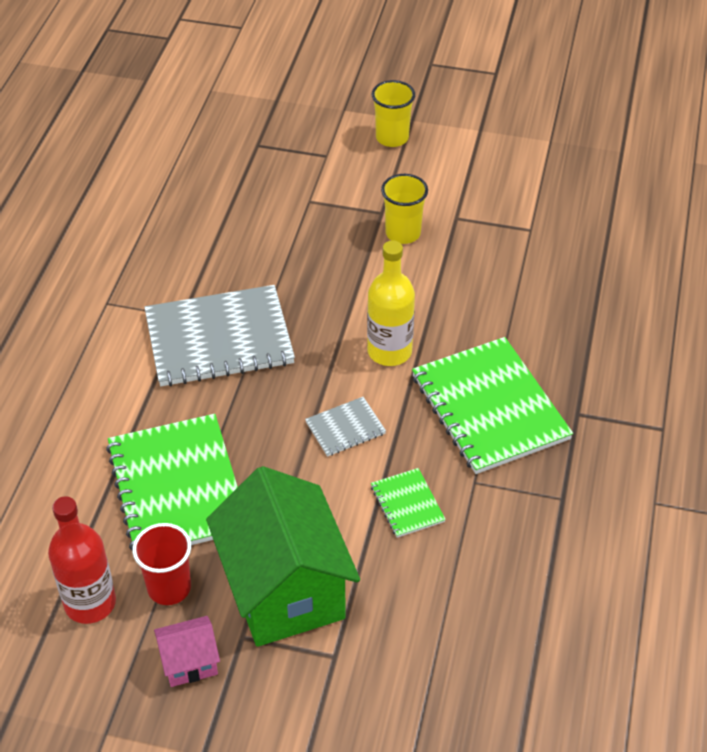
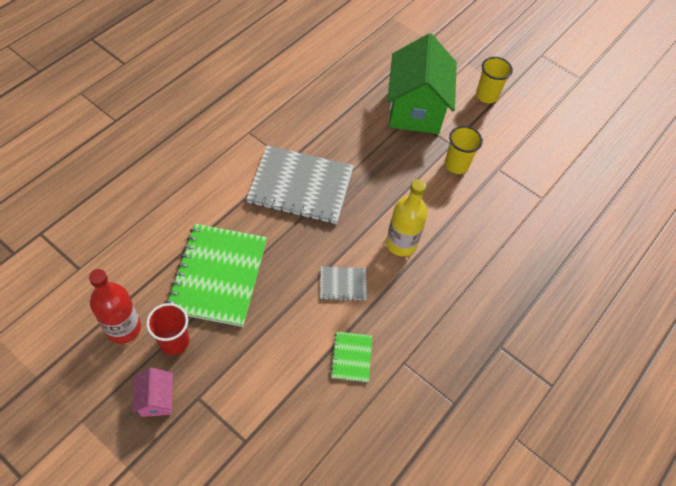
camera: 20 degrees right, 10 degrees up
pink house [154,616,220,687] -> pink house turned 75 degrees clockwise [132,368,173,417]
green house [206,466,360,647] -> green house moved to [387,33,457,134]
green notebook [412,337,573,474] -> none

